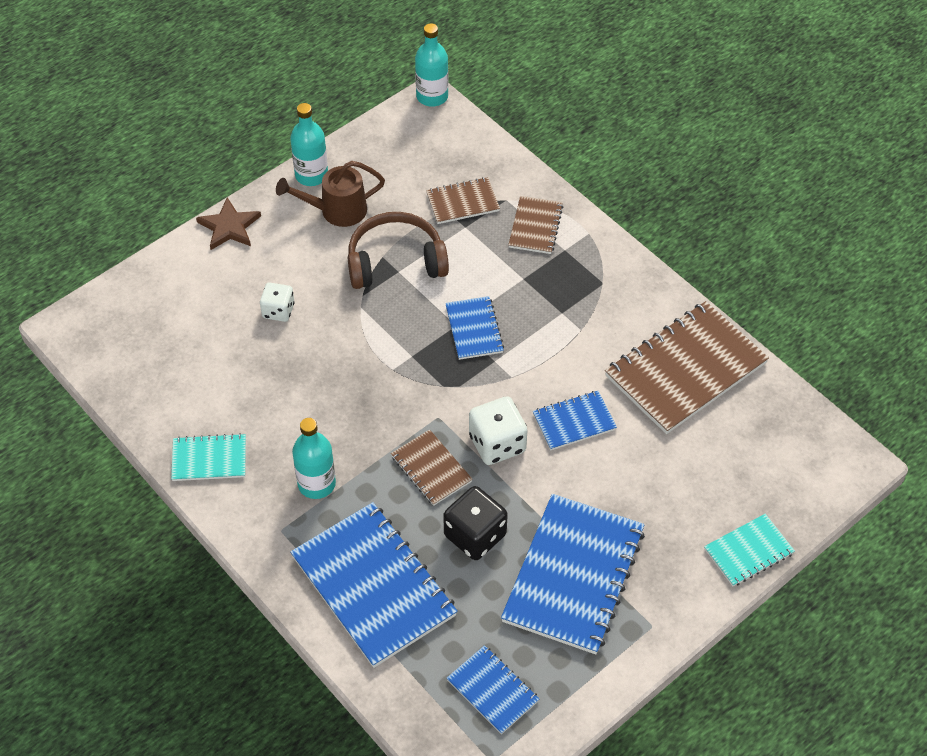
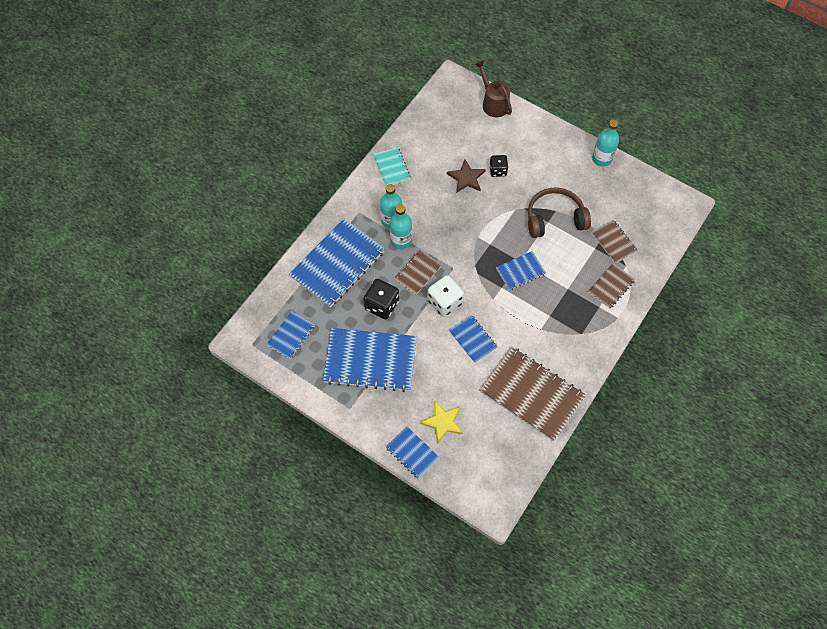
camera: 75 degrees right, 10 degrees up
brown star [196,197,261,250] -> brown star moved to [447,159,486,193]
white dice [260,283,295,322] -> black dice [489,155,508,177]
brown watering can [276,161,385,227] -> brown watering can moved to [475,60,512,117]
brown headphones [348,212,449,289] -> brown headphones turned 75 degrees counterclockwise [528,187,591,238]
turquoise bottle [415,23,449,107] -> turquoise bottle moved to [390,204,412,249]
brown notebook [508,196,563,254] -> brown notebook turned 45 degrees counterclockwise [588,263,636,308]
turquoise notebook [704,514,795,587] -> blue notebook [386,427,440,479]
none -> yellow star [420,400,463,444]

